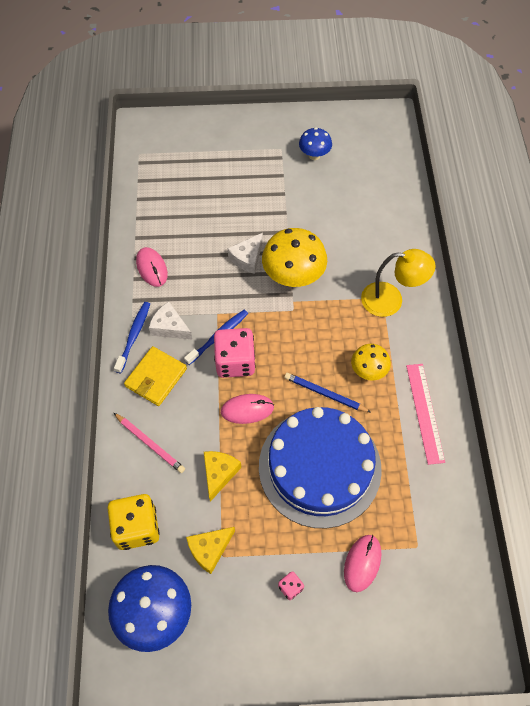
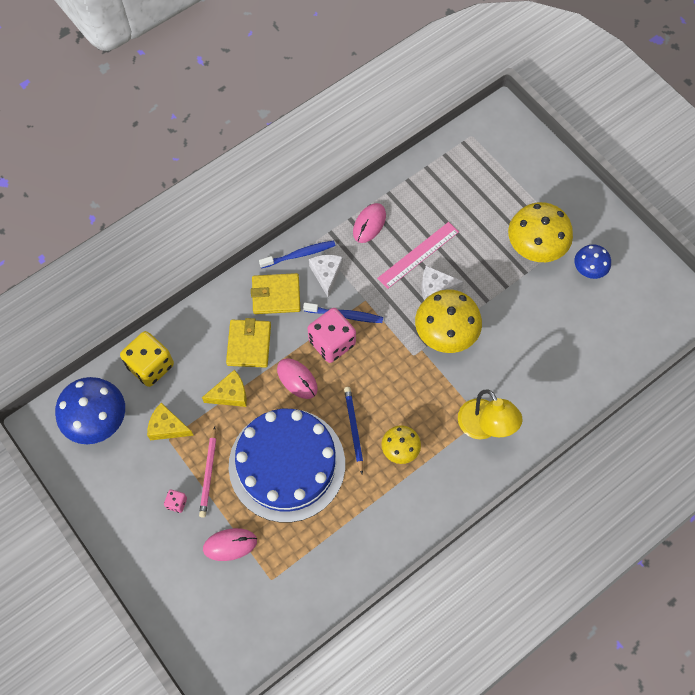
camera: 55 degrees right, 5 degrees up
pink pencil [114,413,185,473] -> pink pencil moved to [199,427,216,518]
pink ruler [406,364,445,465] -> pink ruler moved to [377,222,459,289]
none -> yellow wallet [226,318,271,368]
none -> yellow mushroom [508,202,573,262]

